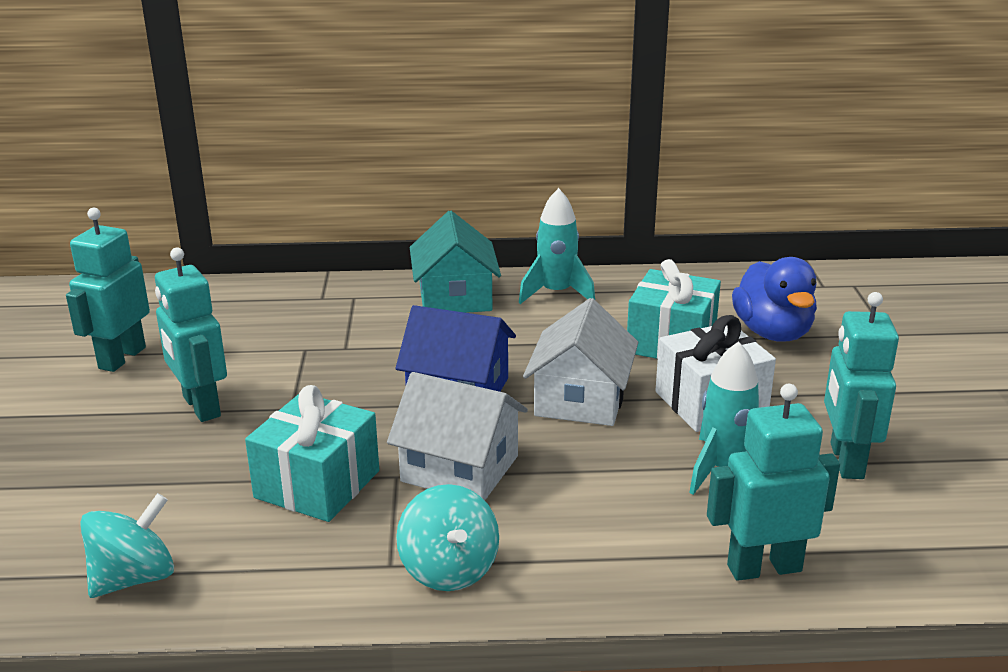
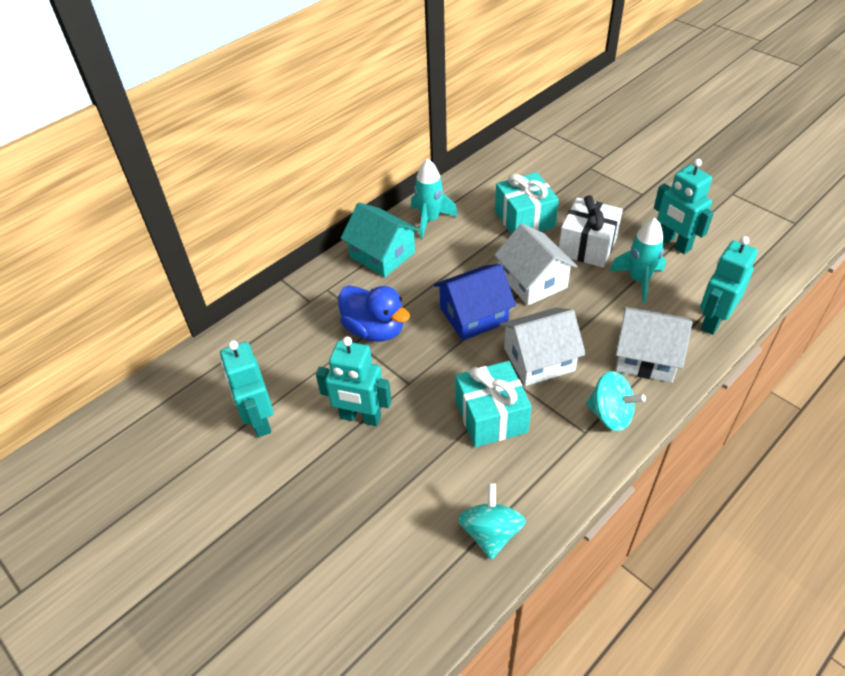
camera: 40 degrees left, 20 degrees up
blue duck [732,257,817,341] -> blue duck moved to [338,285,410,342]
none -> white house [616,306,693,382]

